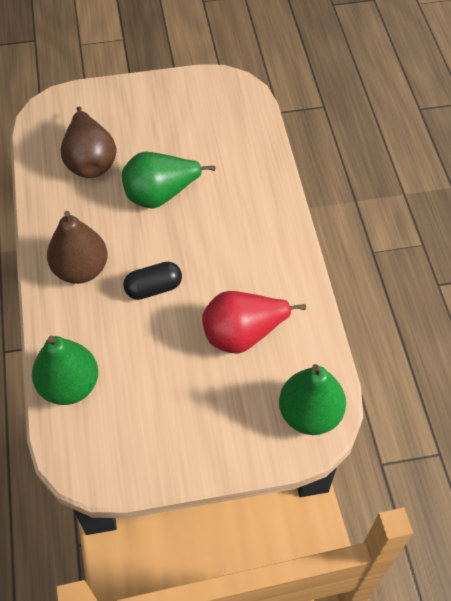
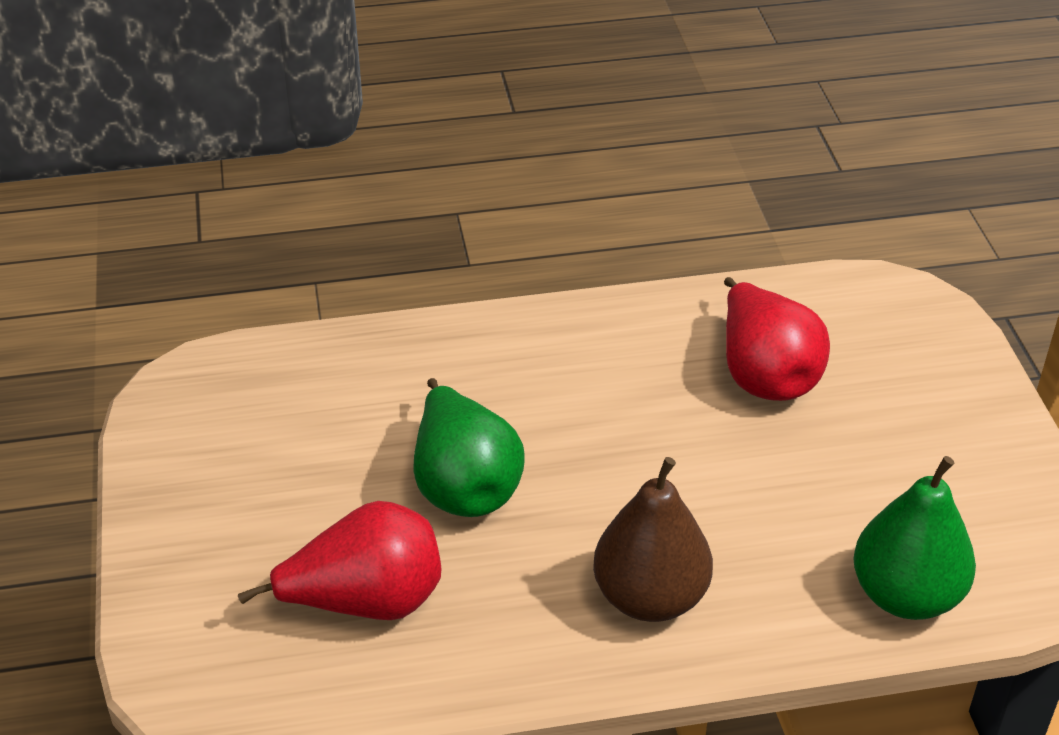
camera: 90 degrees left, 15 degrees down
brown pear [60,107,116,178] -> red pear [238,501,441,620]
black capsule [123,262,182,300] -> none
green pear [279,364,346,435] -> none

